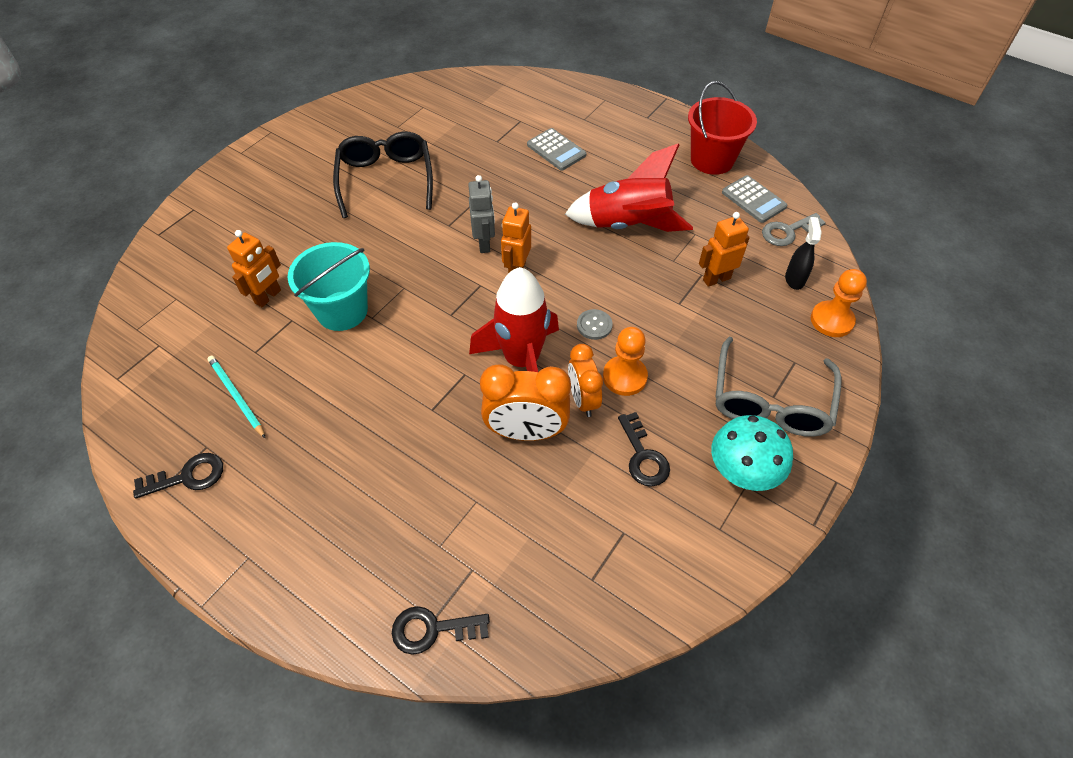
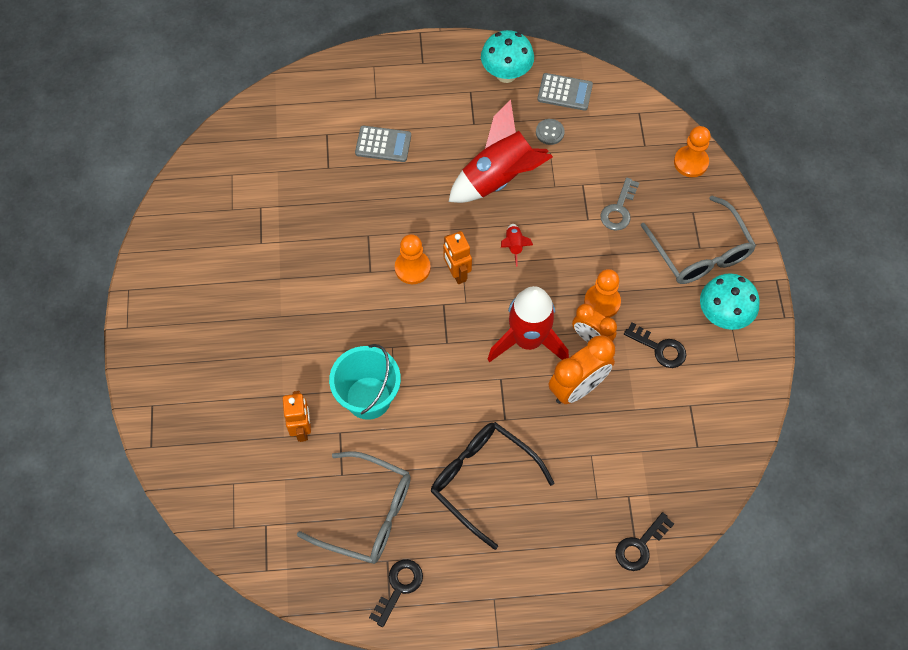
camera: 40 degrees left, 10 degrees up
turquoise pencil [207,356,266,439] -> grey glasses [297,451,411,564]
black glasses [333,132,433,218] -> black glasses moved to [431,422,555,550]
grey robot [468,175,495,253] -> orange pawn [395,234,431,284]
grey button [577,309,613,340] -> grey button moved to [536,119,565,145]
red bucket [688,81,757,175] -> turquoise mushroom [481,30,534,83]
orange robot [699,212,750,287] -> none
grey key [762,213,826,246] -> grey key moved to [600,178,639,231]
black spray bottle [785,217,822,290] -> none
none -> red rocket [501,224,533,267]

